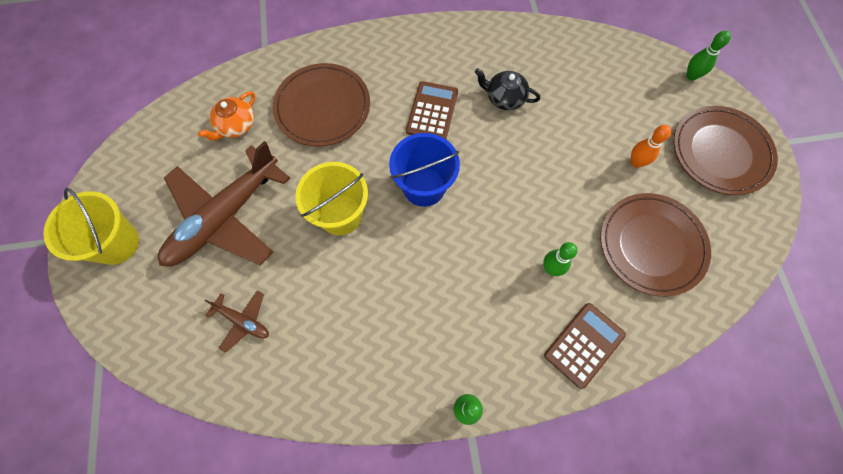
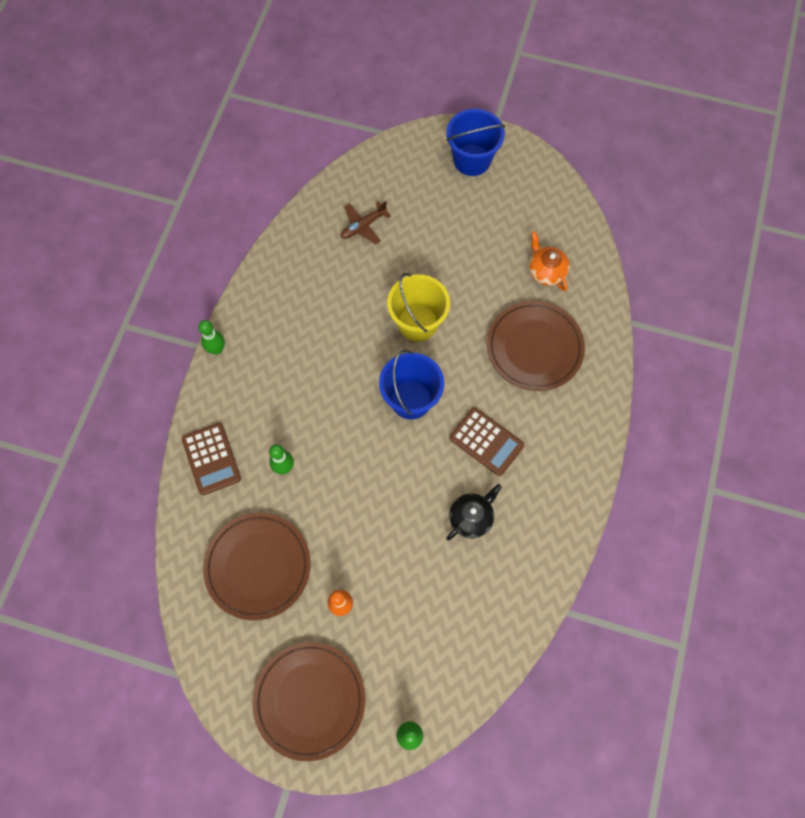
camera: 115 degrees right, 0 degrees up
yellow bucket [43,188,139,265] -> blue bucket [446,109,506,176]
brown plane [158,141,290,267] -> none

